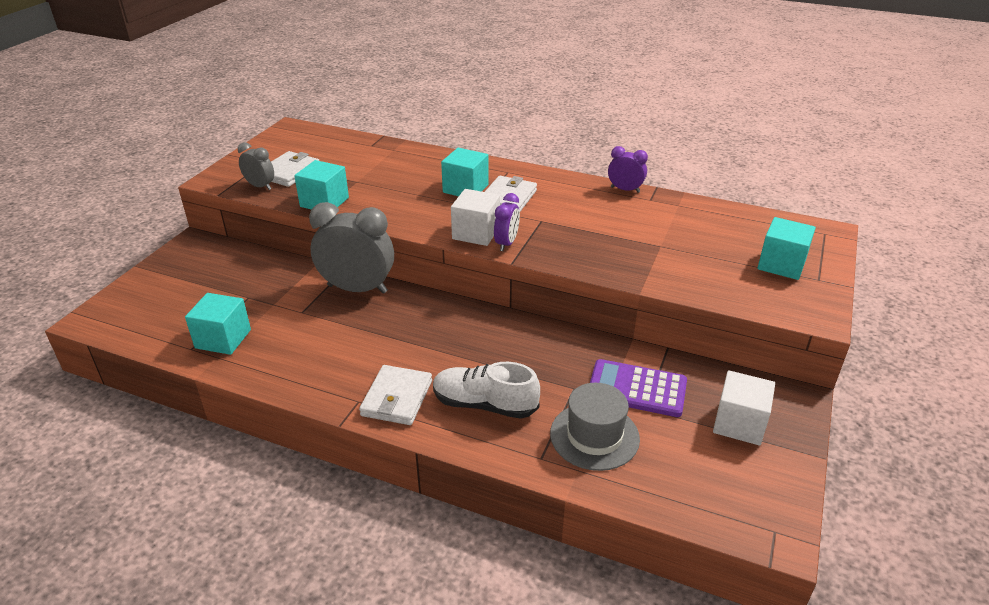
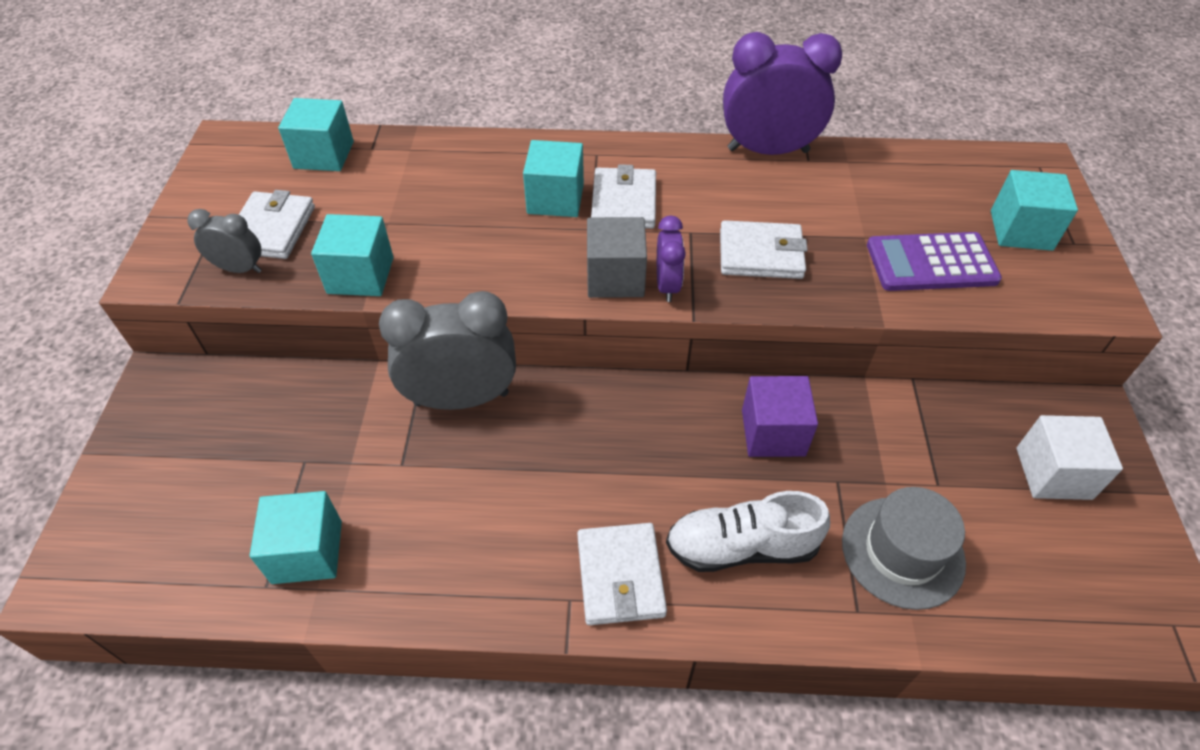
camera: 20 degrees left, 15 degrees up
white cube [451,189,500,246] -> grey cube [587,217,647,298]
purple calculator [590,359,687,417] -> purple calculator moved to [867,232,1002,291]
purple clock [608,146,648,193] -> purple clock [723,32,842,155], size x1.95
none -> turquoise cube [278,98,354,171]
none -> white wallet [720,220,808,279]
none -> purple cube [742,376,818,457]

